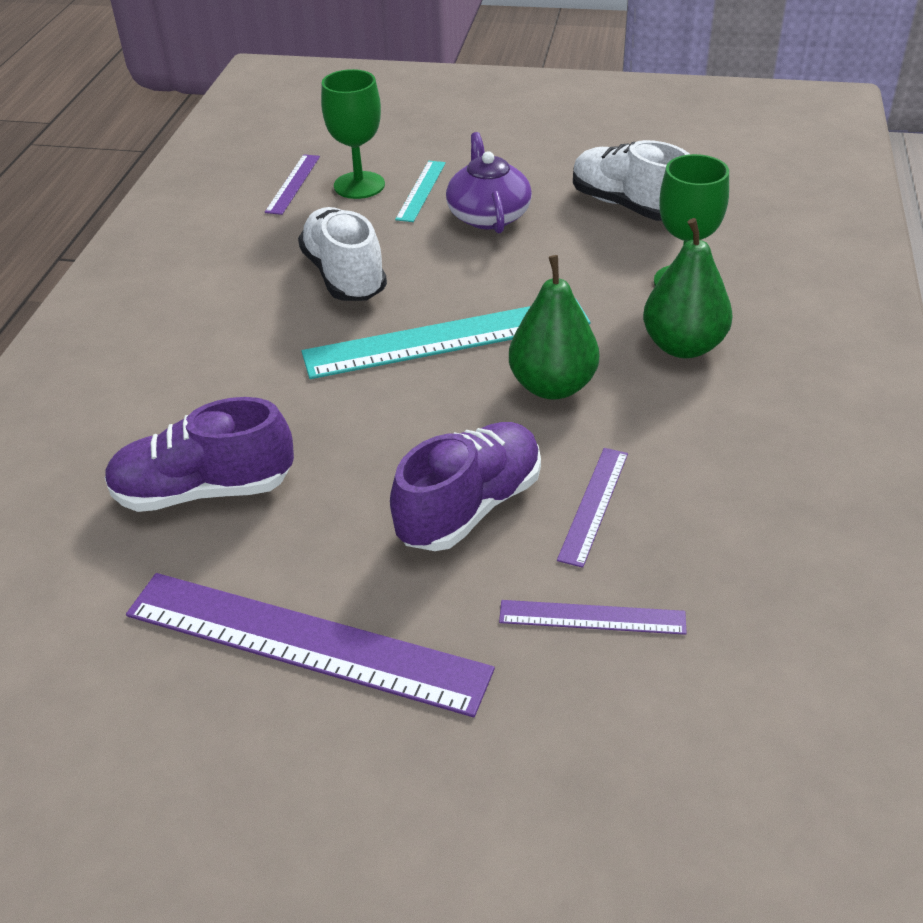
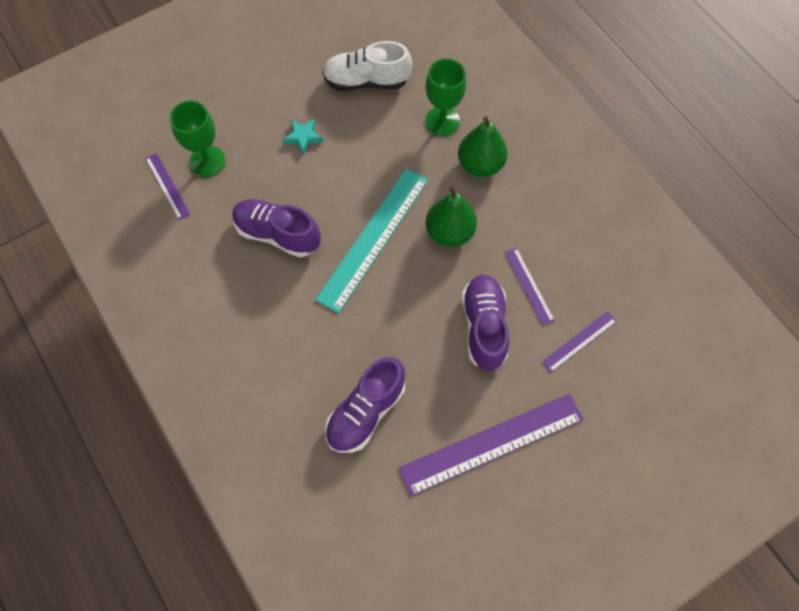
camera: 45 degrees left, 25 degrees up
white shoe [298,207,387,301] -> purple shoe [232,199,321,257]
turquoise ruler [395,161,446,222] -> none
purple teapot [446,132,532,233] -> turquoise star [283,119,323,155]

